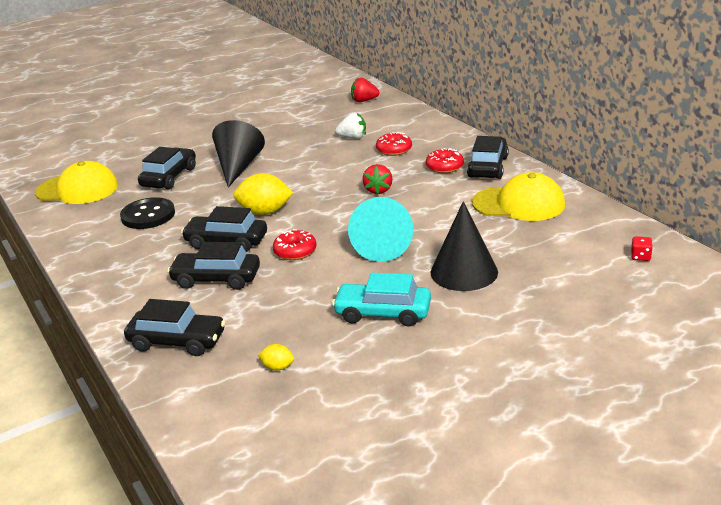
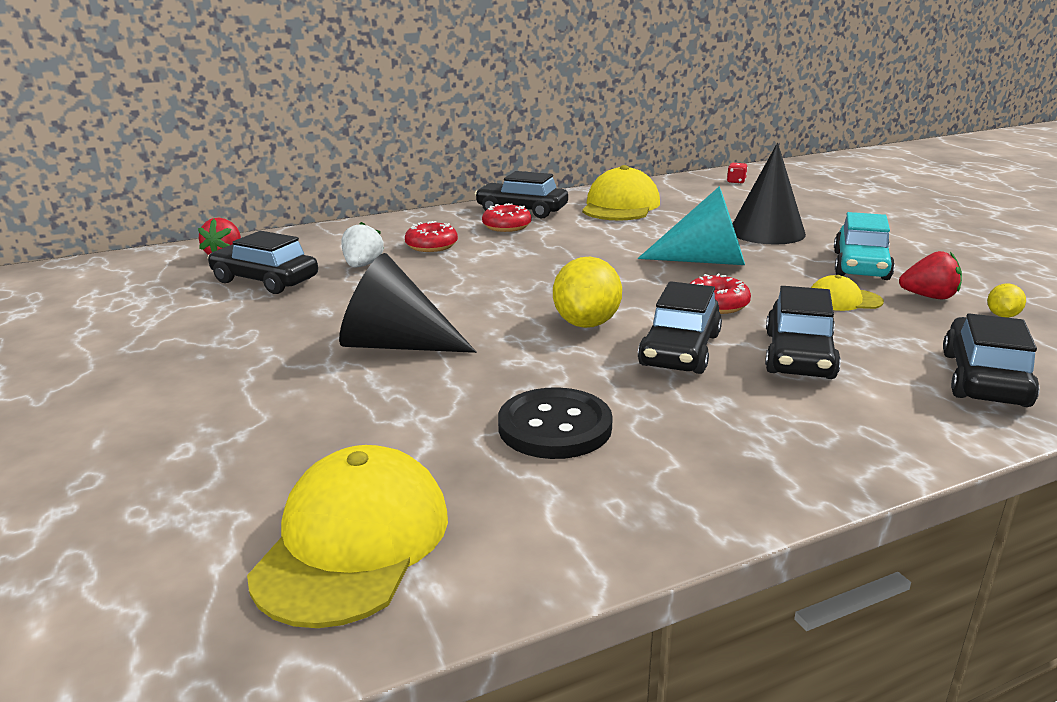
camera: 85 degrees left, 5 degrees down
black car [138,147,196,189] -> black car moved to [207,231,318,294]
red strawberry [362,164,393,195] -> red strawberry moved to [899,251,962,300]
none -> yellow cap [811,275,884,311]

